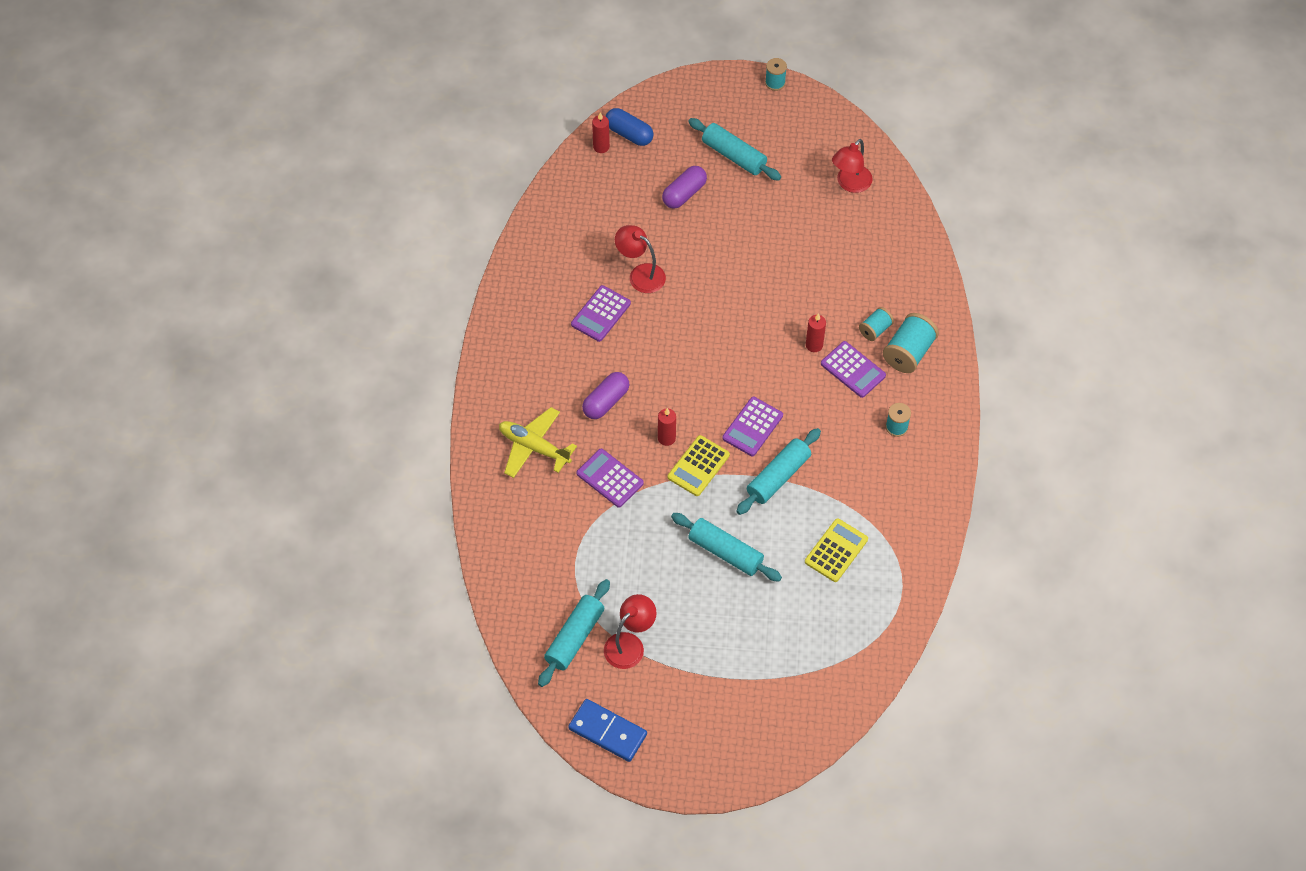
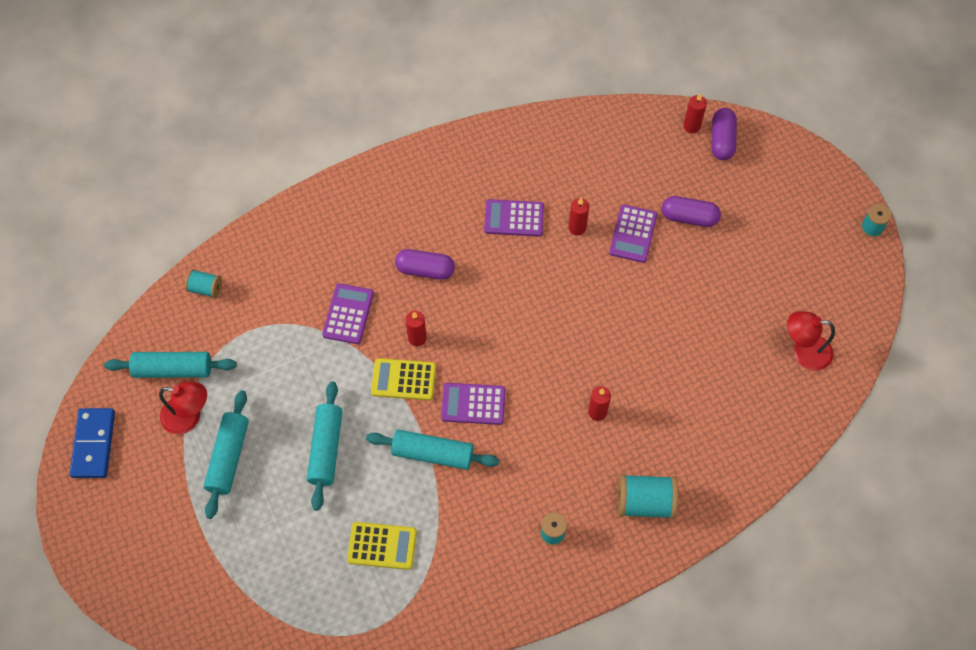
camera: 60 degrees right, 5 degrees up
yellow plane [499,407,577,478] -> none
blue capsule [606,108,654,146] -> purple capsule [711,108,737,160]
red lamp [615,225,666,293] -> red candle [568,198,589,235]
turquoise rolling pin [688,118,781,181] -> turquoise rolling pin moved to [204,390,249,519]
purple calculator [821,341,886,398] -> purple calculator moved to [609,204,657,263]
turquoise spool [859,307,894,341] -> turquoise spool moved to [185,269,222,298]

